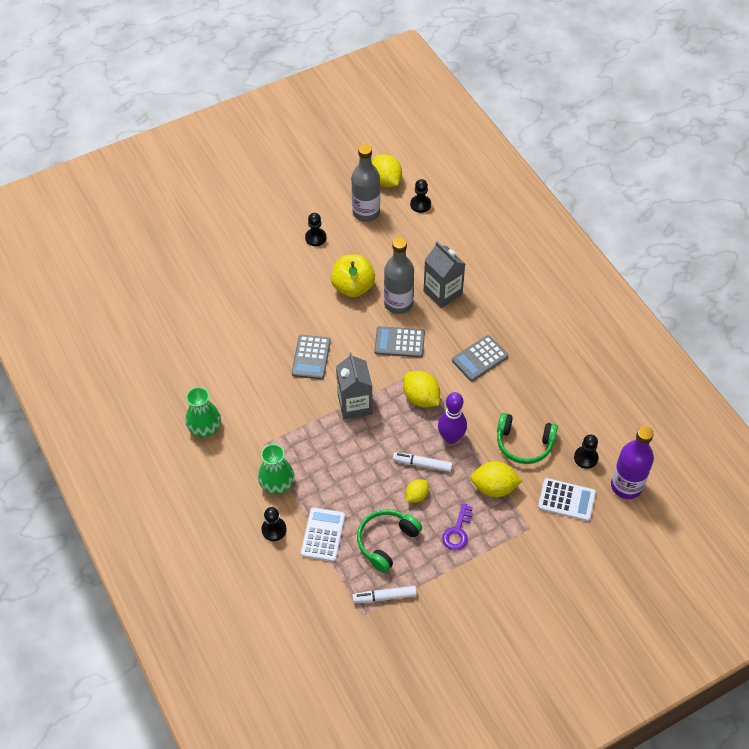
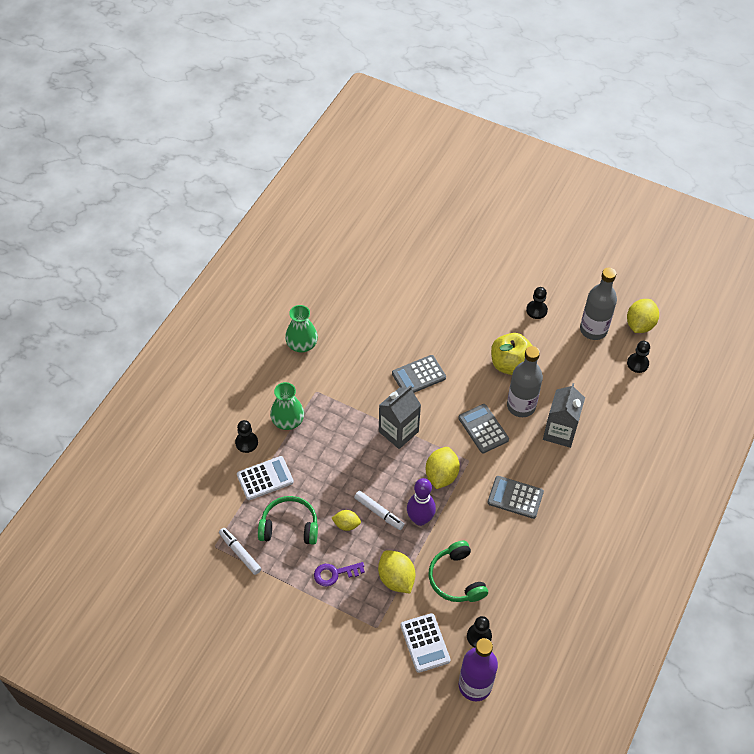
camera: 55 degrees right, 0 degrees up
white marker [393,452,453,472] -> white marker turned 150 degrees clockwise [354,491,404,530]

